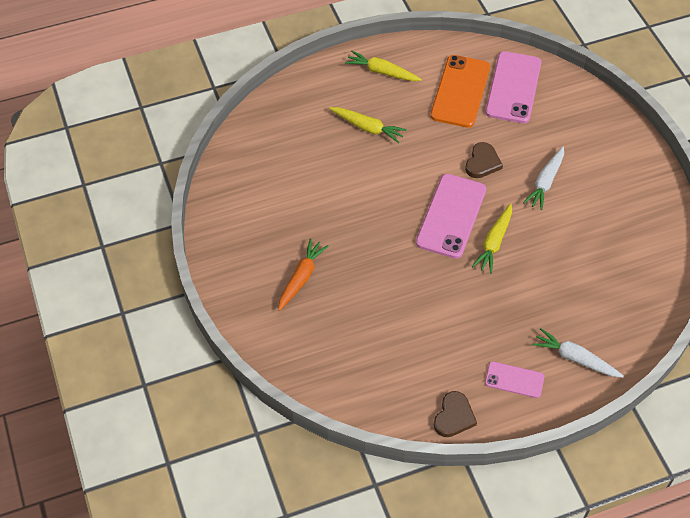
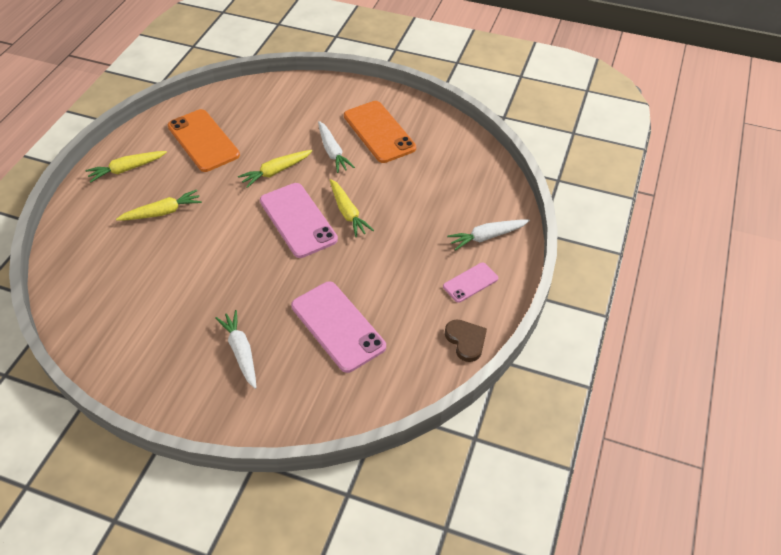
camera: 50 degrees left, 5 degrees down
orange carrot [278,238,329,311] -> white carrot [215,310,257,389]
brown heart [465,142,503,178] -> yellow carrot [238,150,312,188]
pink phone [485,51,542,123] -> pink phone moved to [291,282,386,373]
none -> orange phone [344,101,416,163]

